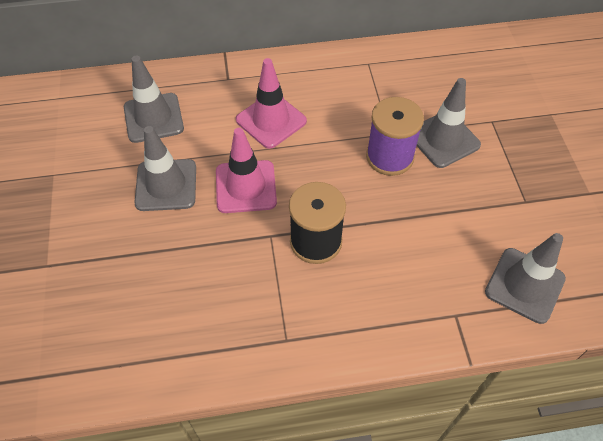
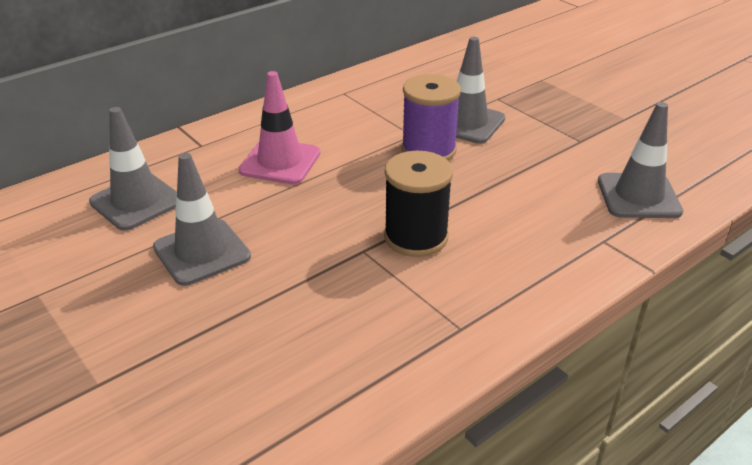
camera: 30 degrees left, 20 degrees down
pink traffic cone [216,128,277,213] -> none

